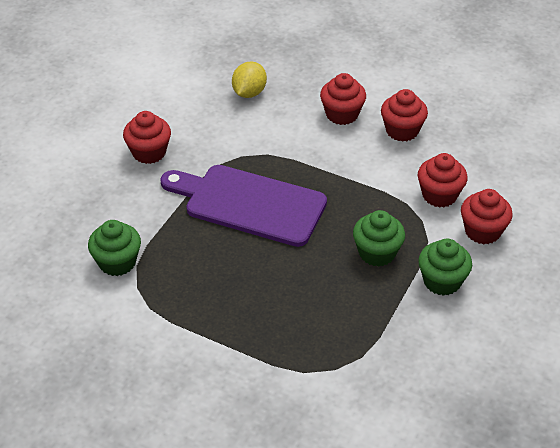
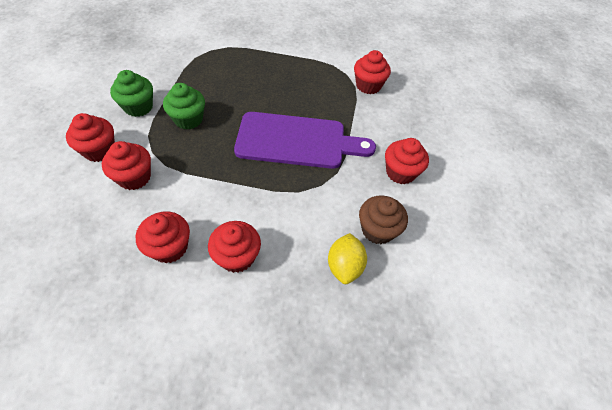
camera: 160 degrees right, 10 degrees up
green cupcake [88,220,141,276] -> red cupcake [354,50,391,94]
none -> brown cupcake [359,196,408,244]

